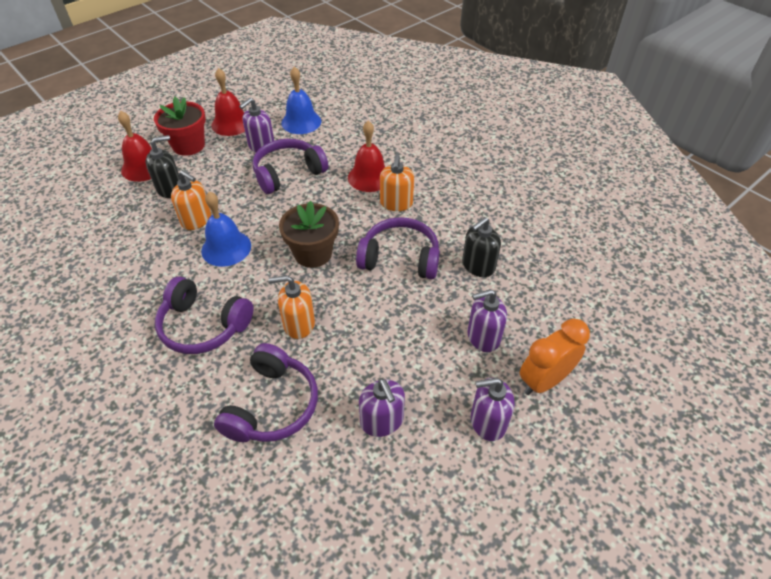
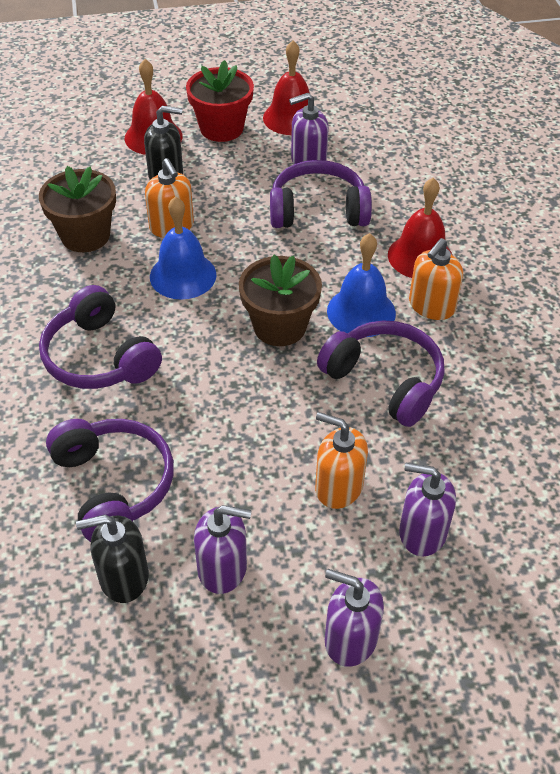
camera: 30 degrees right, 0 degrees up
purple headphones [214,343,318,442] -> purple headphones turned 75 degrees counterclockwise [46,419,174,542]
orange soap dispenser [269,275,315,339] -> orange soap dispenser moved to [315,412,368,509]
blue bell [281,67,321,134] -> blue bell moved to [327,233,396,337]
purple soap dispenser [359,378,405,437] -> purple soap dispenser turned 90 degrees counterclockwise [194,505,252,594]
black soap dispenser [462,217,501,277] -> black soap dispenser moved to [76,515,149,603]
orange clock [520,318,590,395] -> none
none -> brown flower pot [39,166,116,252]

